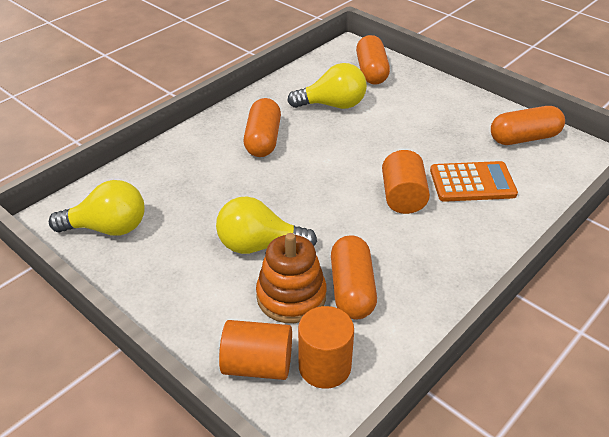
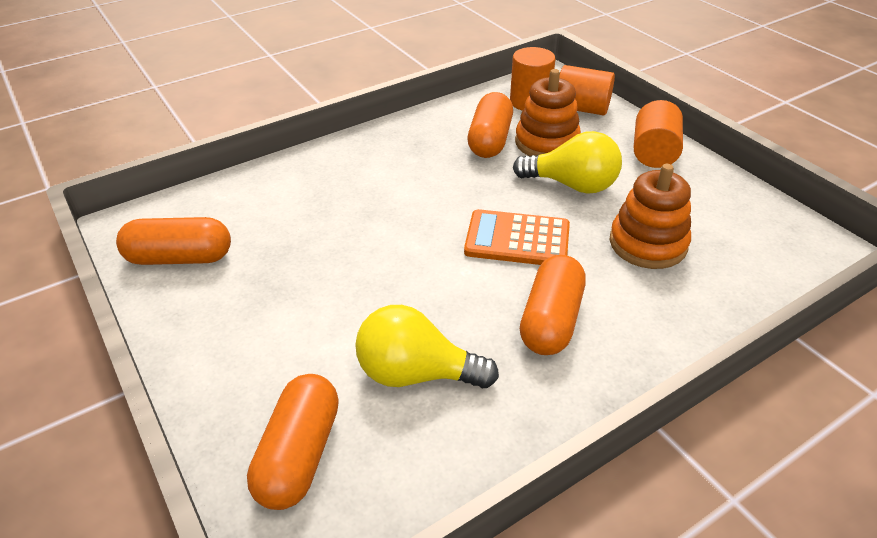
camera: 165 degrees left, 0 degrees up
yellow light bulb [49,180,145,236] -> none
orange cylinder [382,150,430,214] -> orange cylinder moved to [634,100,683,168]
orange calculator [430,161,518,202] -> orange calculator moved to [464,209,570,265]
none -> orange stacking toy [609,164,691,269]

